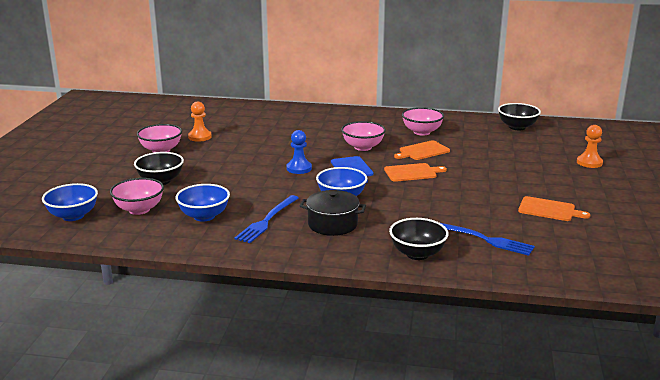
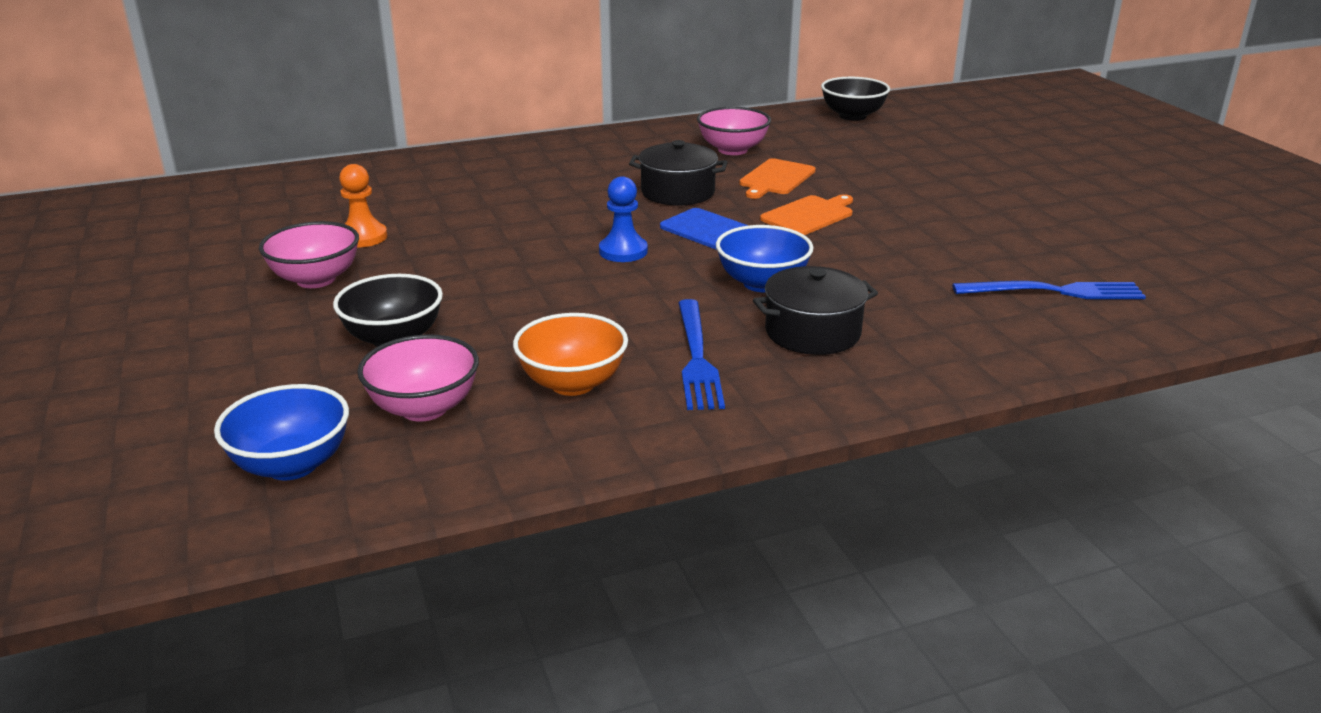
camera: 30 degrees left, 5 degrees up
blue bowl [176,184,230,222] -> orange bowl [513,313,628,396]
pink bowl [341,121,386,151] -> black pot [629,140,728,206]
black bowl [389,218,449,260] -> none
orange cutting board [518,196,590,221] -> none
orange pawn [577,125,603,168] -> none

